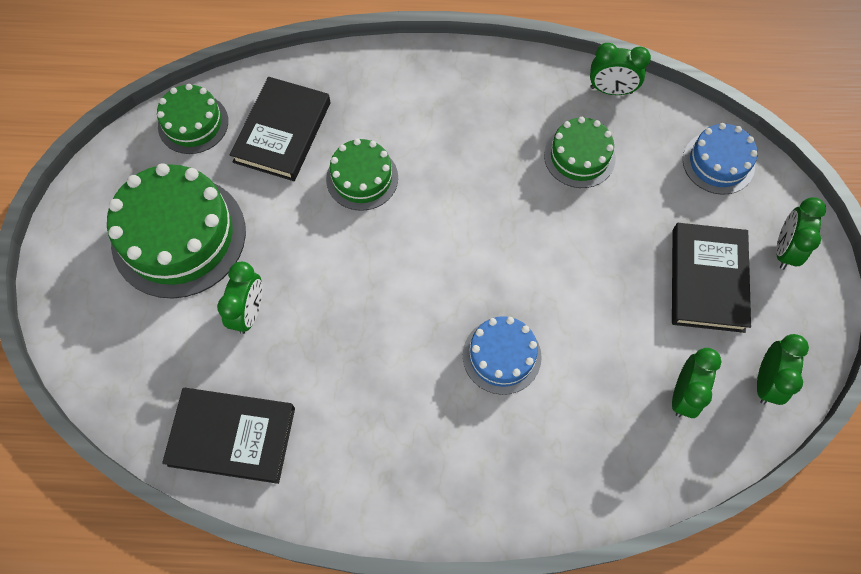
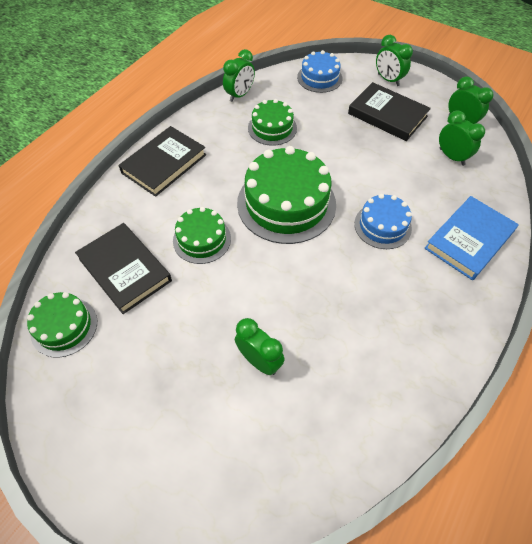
camera: 60 degrees left, 10 degrees down
green cake [107,163,246,299] -> green cake moved to [237,146,336,244]
black book [162,388,295,484] -> black book moved to [118,126,206,197]
none -> blue book [425,196,519,280]

